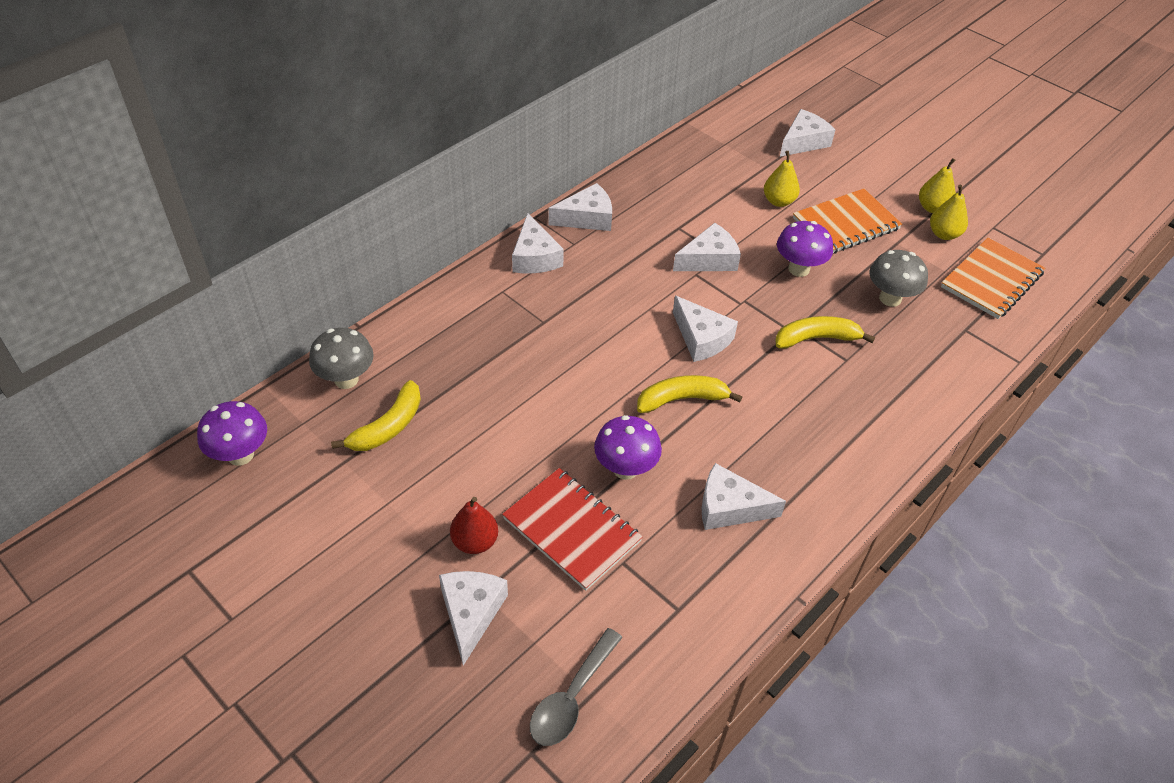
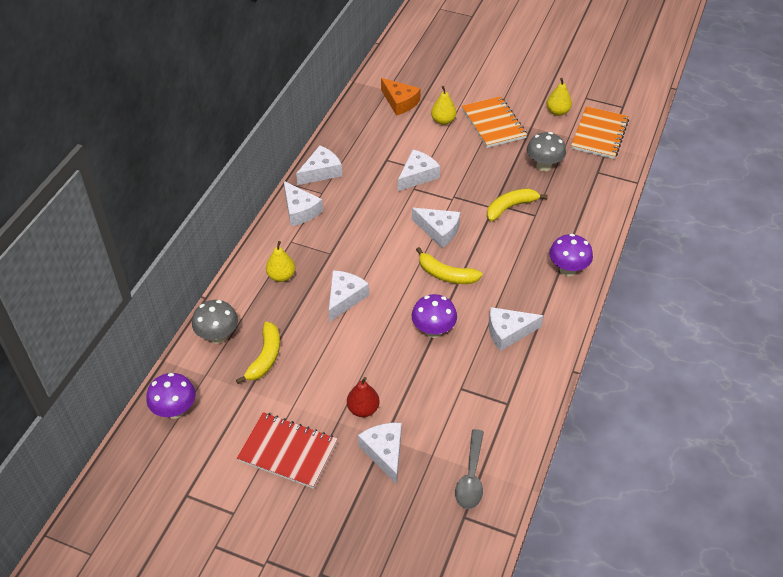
camera: 20 degrees left, 0 degrees up
red notebook [502,468,643,591] -> red notebook moved to [237,412,338,489]
yellow banana [637,375,742,413] -> yellow banana turned 120 degrees counterclockwise [416,247,483,284]
purple mushroom [777,221,833,277] -> purple mushroom moved to [549,234,593,276]
white cheese [780,109,835,157] -> white cheese moved to [329,270,369,322]
orange notebook [793,189,902,254] -> orange notebook turned 60 degrees counterclockwise [462,96,527,148]
yellow pear [919,158,956,213] -> yellow pear moved to [266,241,295,282]
none -> orange cheese [381,78,421,116]

